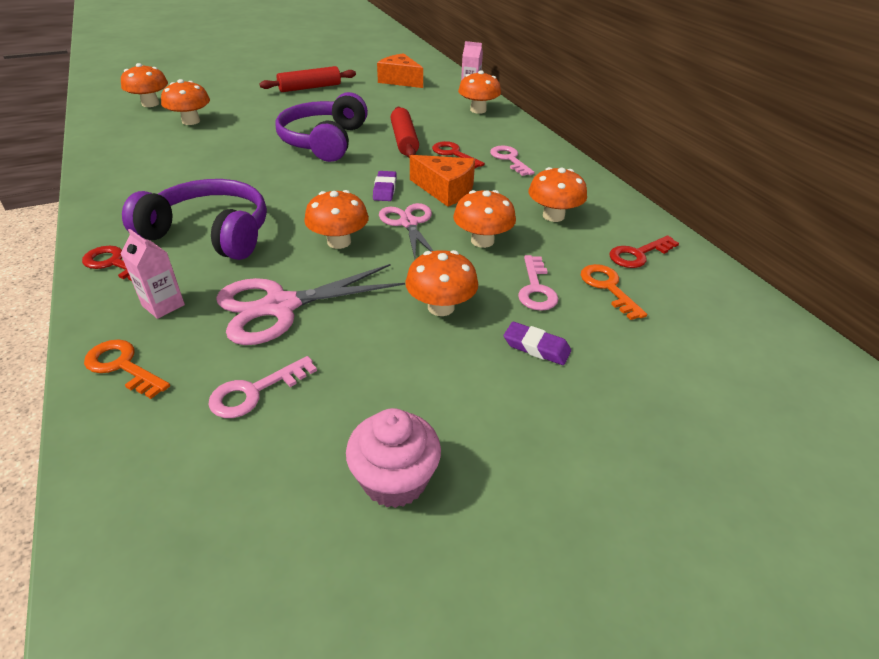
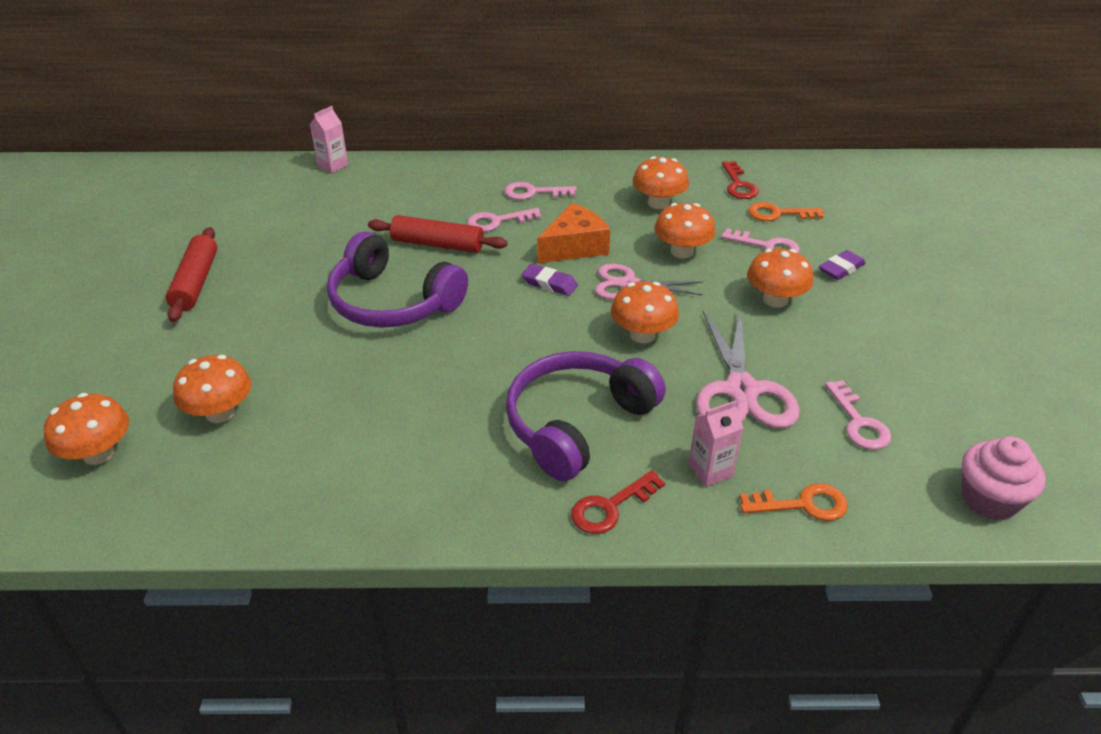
camera: 65 degrees left, 0 degrees up
orange key [84,339,170,399] -> orange key turned 150 degrees counterclockwise [740,483,848,521]
pink cupcake [346,408,441,508] -> pink cupcake moved to [962,436,1046,520]
orange cheese [377,53,423,88] -> none
red key [432,141,485,168] -> pink key [467,208,541,232]
orange mushroom [458,70,501,114] -> none

